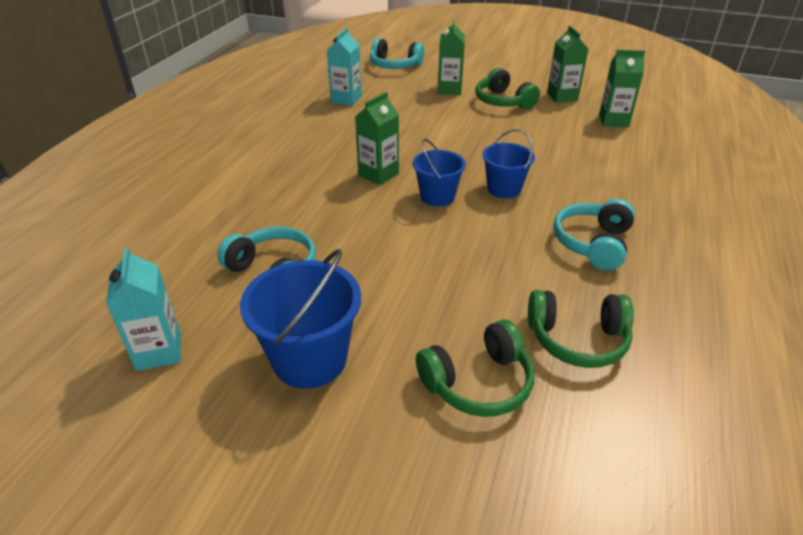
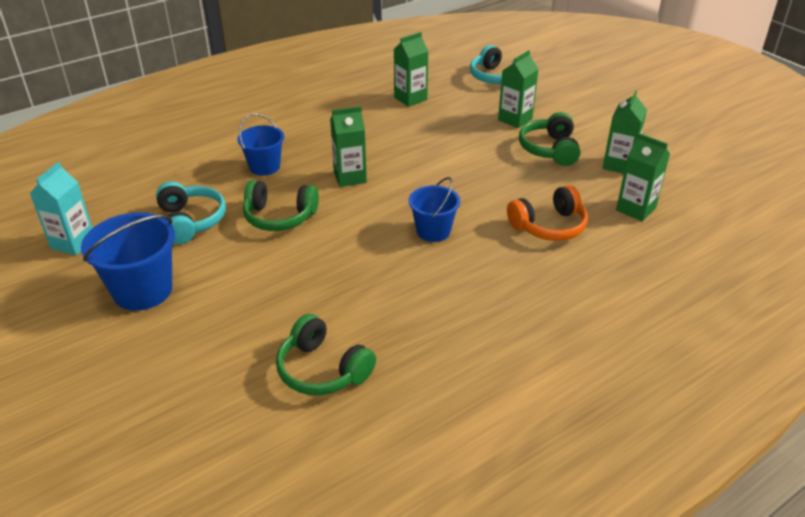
camera: 35 degrees right, 0 degrees up
turquoise carton [327,28,362,106] -> green carton [394,32,428,107]
blue bucket [413,139,466,207] -> blue bucket moved to [237,114,284,176]
green headphones [416,319,534,417] -> green headphones moved to [243,180,319,231]
turquoise headphones [554,199,635,270] -> none
none -> orange headphones [507,185,588,241]

